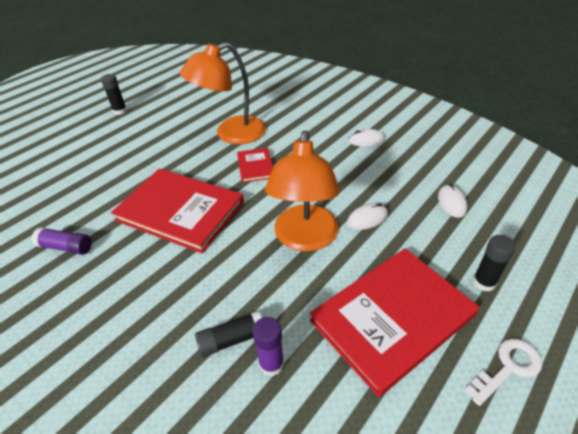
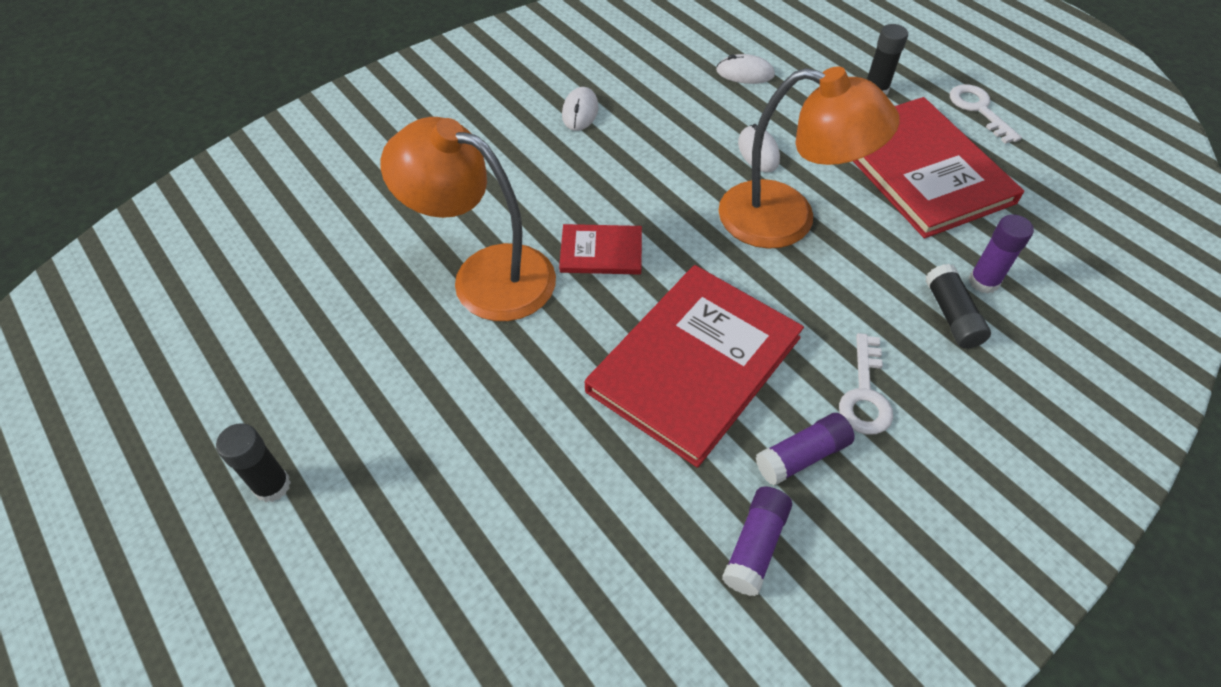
camera: 80 degrees left, 10 degrees up
orange lamp [180,42,266,144] -> orange lamp turned 135 degrees clockwise [381,117,556,321]
none -> purple glue stick [756,413,855,486]
none -> white key [839,333,893,435]

